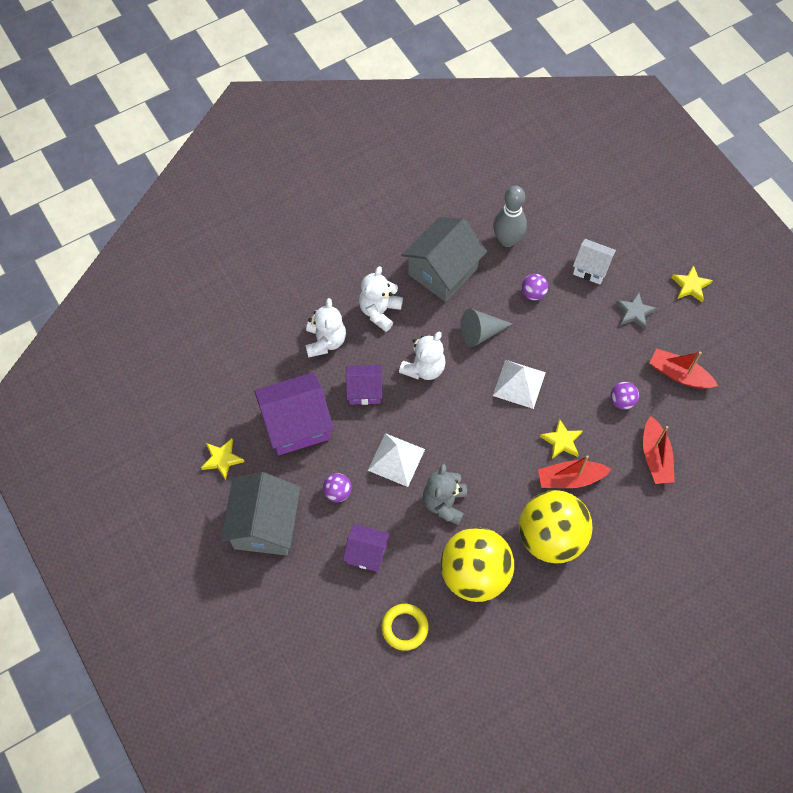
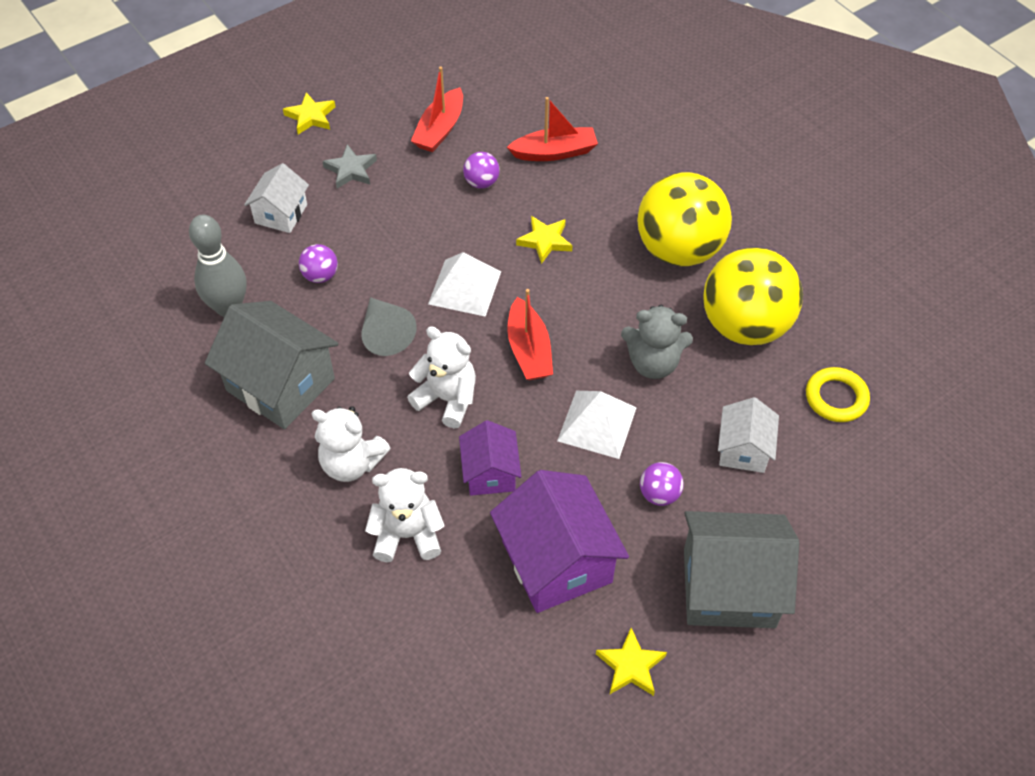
camera: 95 degrees left, 10 degrees down
purple house [343,524,390,572] -> white house [718,397,779,473]
red boat [538,455,612,488] -> red boat moved to [507,289,553,380]

